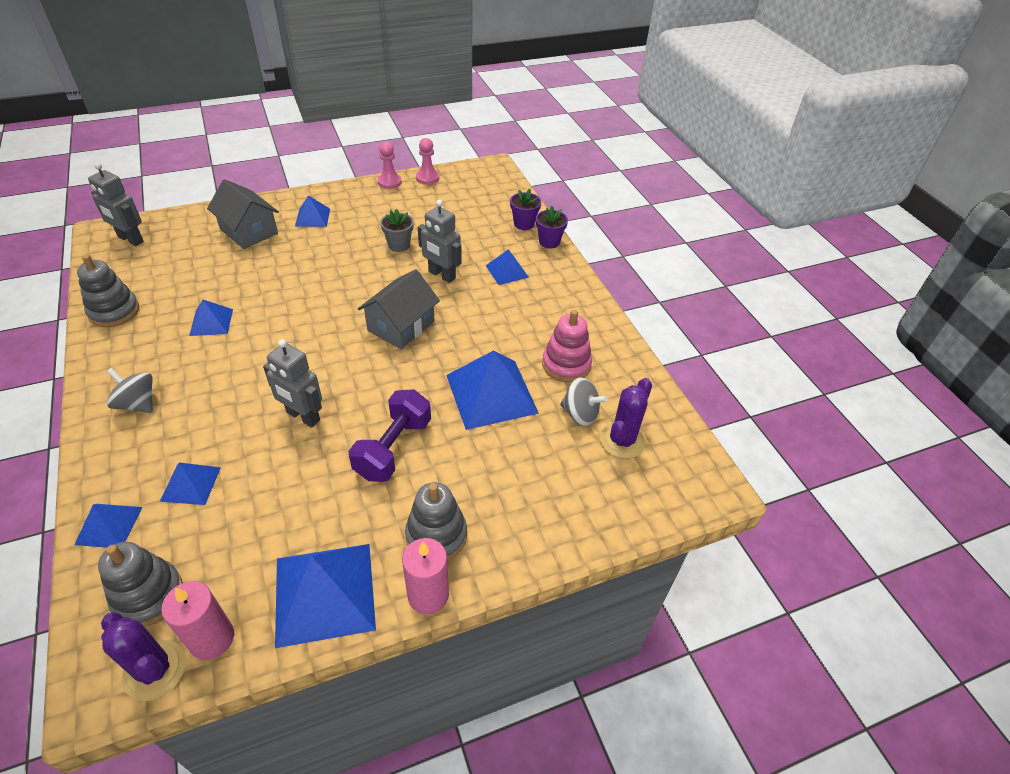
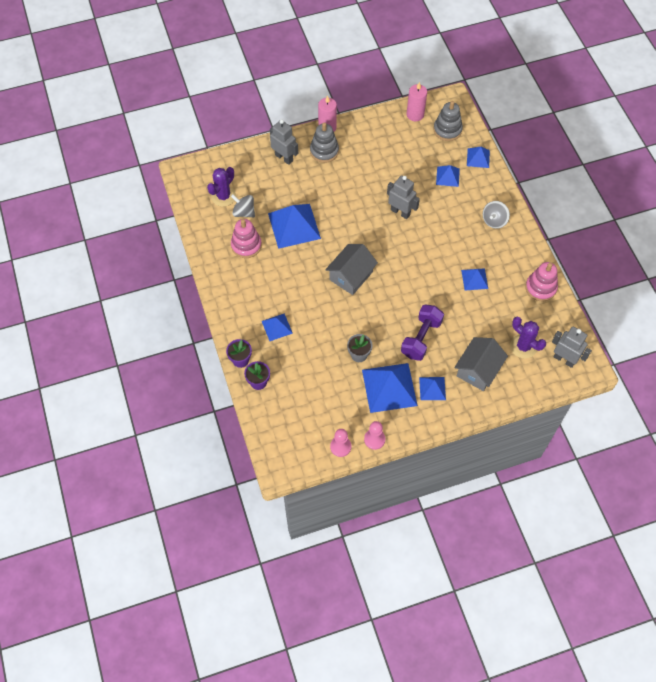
camera: 175 degrees left, 15 degrees up
grey stacking toy [77,255,139,327] -> pink stacking toy [525,262,558,301]
purple cactus [101,612,186,701] -> purple cactus moved to [510,317,546,359]
grey spinning top [106,368,153,413] -> grey spinning top turned 90 degrees clockwise [483,201,510,229]
grey house [207,179,279,249] -> grey house turned 75 degrees clockwise [454,337,508,391]
blue pyramid [275,544,376,648] -> blue pyramid moved to [362,363,418,413]
purple dumbbell [349,389,431,482] -> purple dumbbell moved to [401,304,444,361]
grey robot [418,200,462,283] -> grey robot moved to [270,119,298,165]

